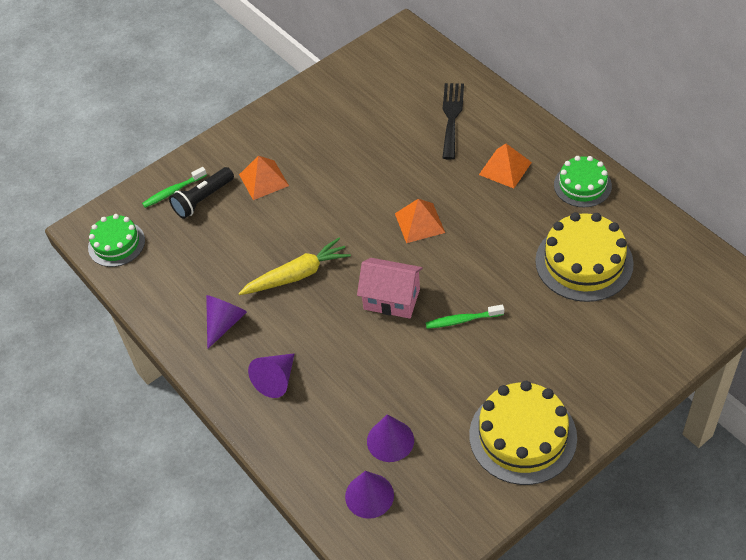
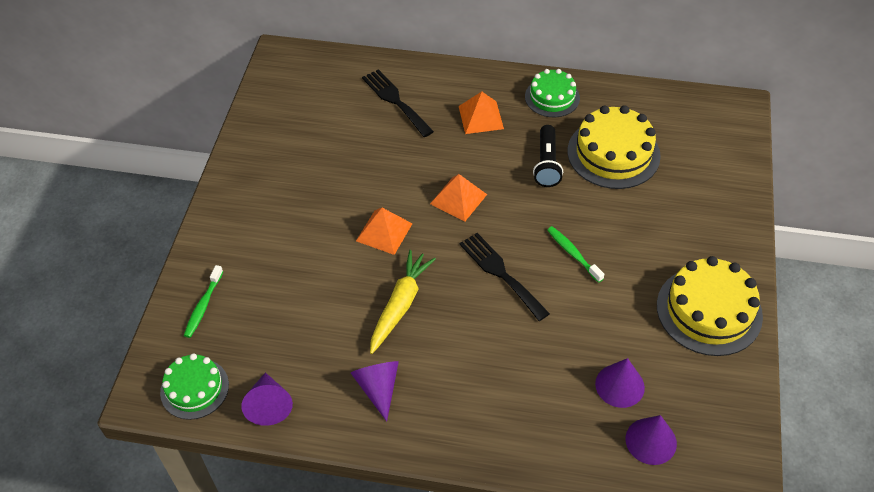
camera: 45 degrees left, 0 degrees up
black flashlight [169,167,234,219] -> black flashlight moved to [533,125,563,187]
orange pyramid [239,156,289,200] -> orange pyramid moved to [356,208,413,255]
purple cone [248,353,295,398] -> purple cone moved to [241,372,293,426]
pink house [357,258,423,319] -> black fork [459,233,550,321]
green toothbrush [426,304,504,329] -> green toothbrush turned 105 degrees clockwise [547,226,604,283]

